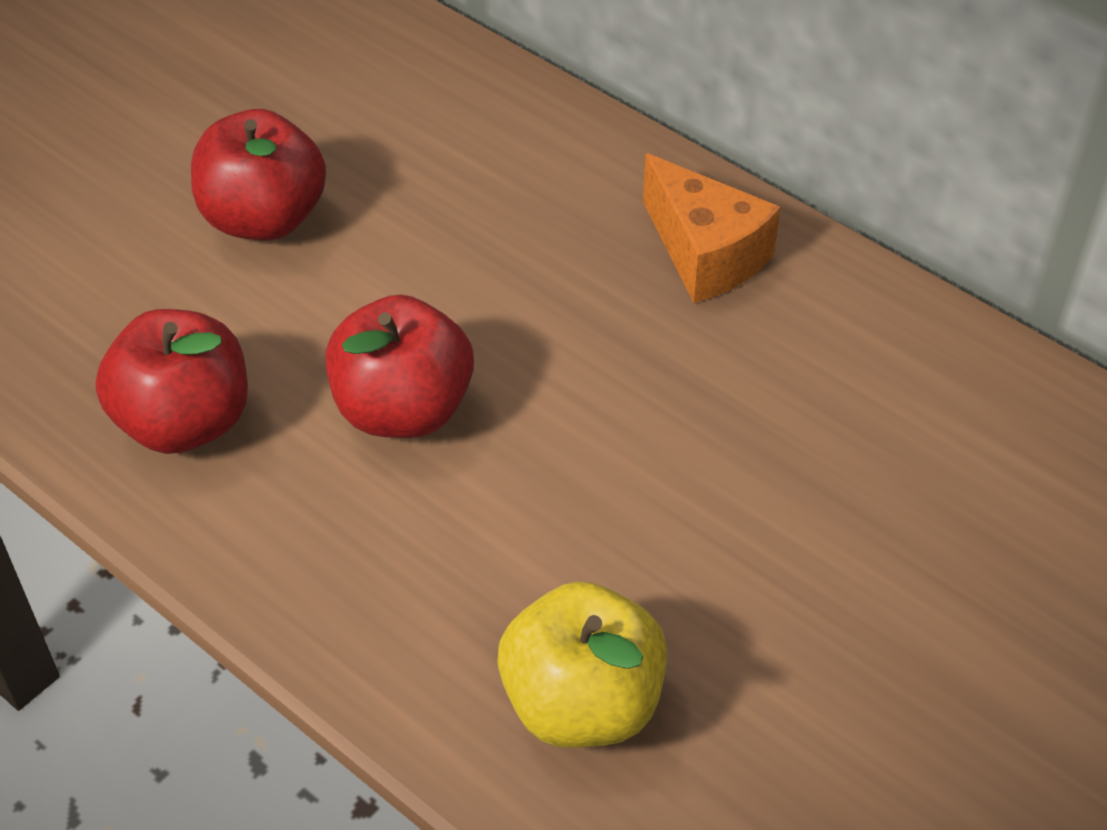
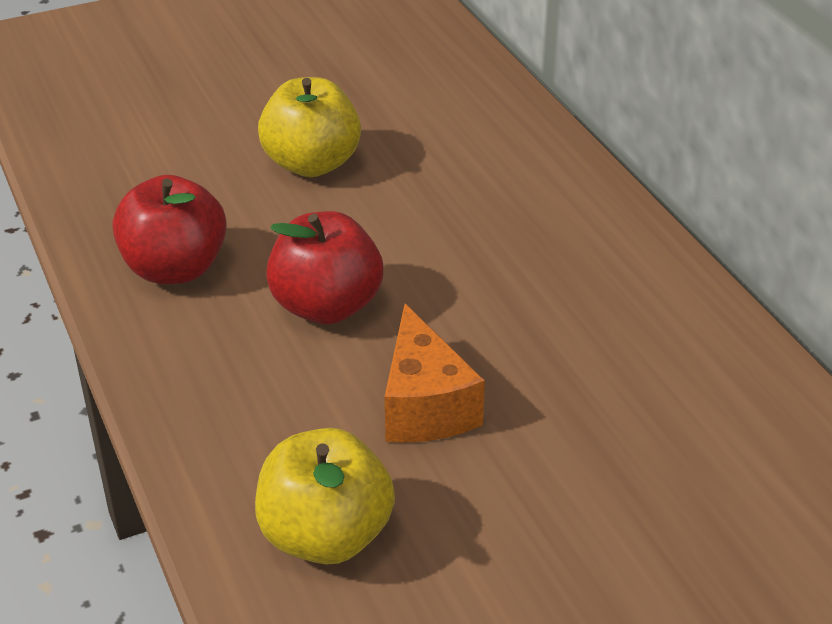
camera: 25 degrees right, 10 degrees down
red apple [191,109,326,240] -> yellow apple [258,77,361,177]
orange cheese [643,153,780,303] -> orange cheese moved to [385,304,485,442]

